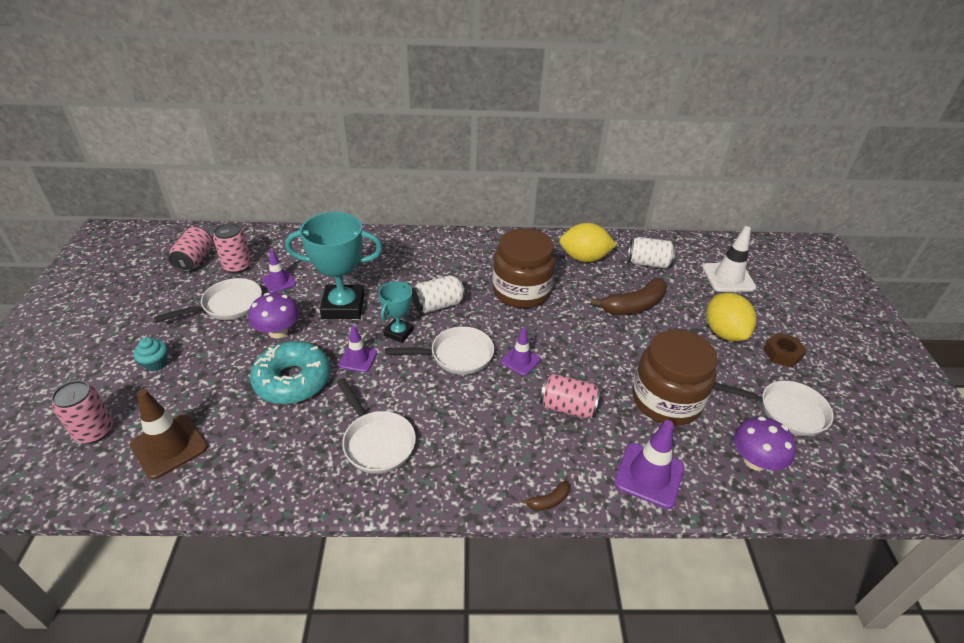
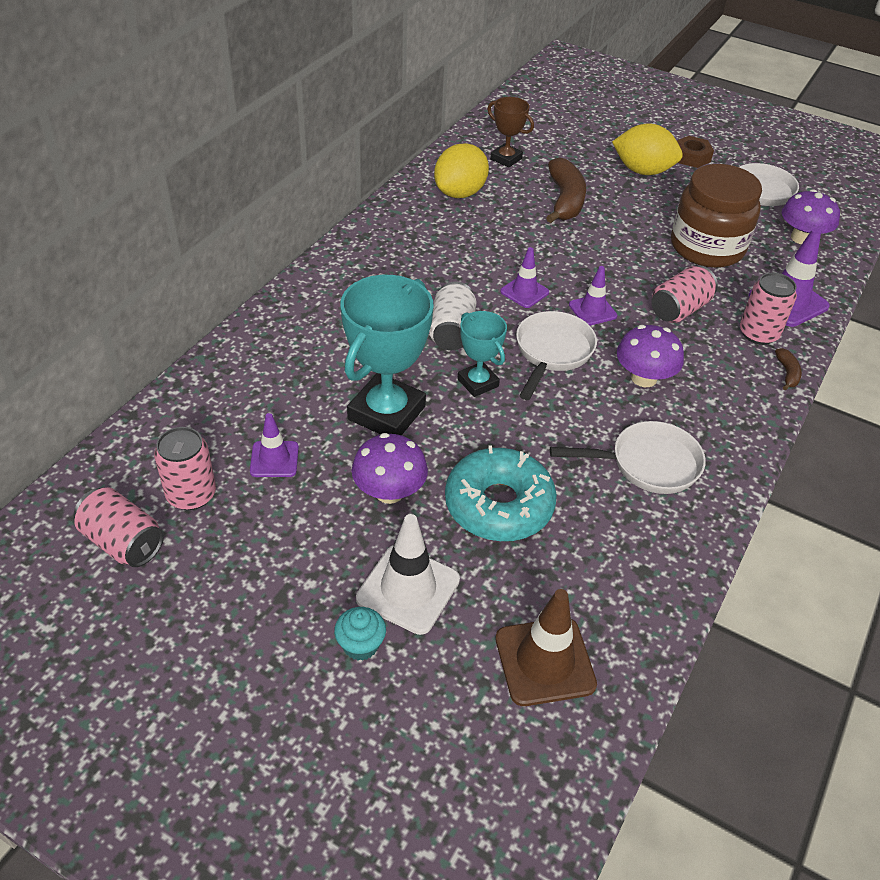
camera: 60 degrees left, 5 degrees up
pink can [51,381,113,443] -> pink can moved to [740,273,797,345]
white pan [154,278,262,323] -> none
purple traffic cone [339,326,377,372] -> purple traffic cone moved to [500,247,549,308]
brown jar [493,228,556,308] -> none
white can [628,237,676,269] -> brown trophy [488,97,534,168]
white traffic cone [702,226,756,292] -> white traffic cone moved to [356,514,460,635]
none -> purple mushroom [617,325,684,387]

